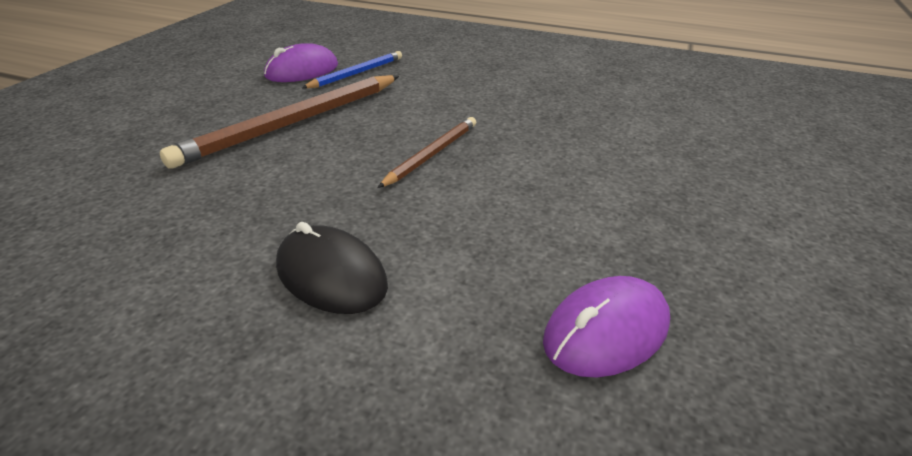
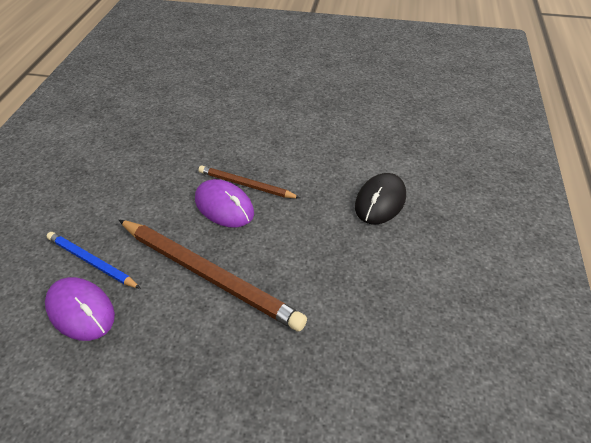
camera: 100 degrees left, 10 degrees up
purple mouse [543,276,670,378] -> purple mouse moved to [195,179,254,228]

